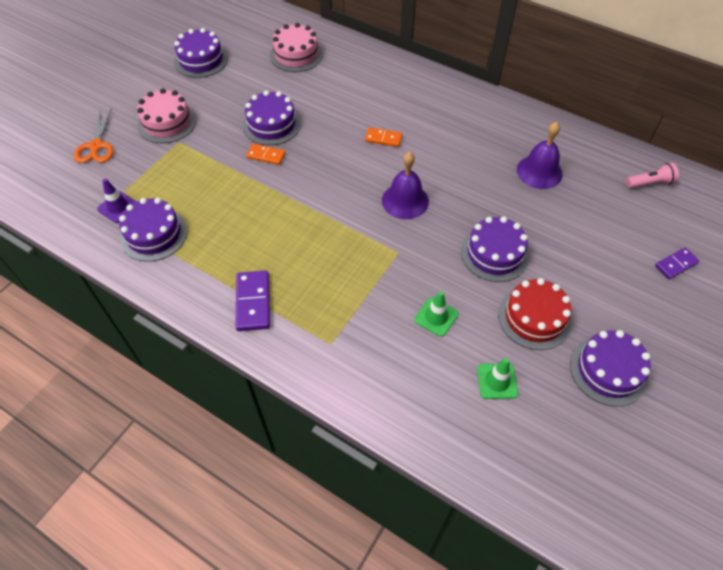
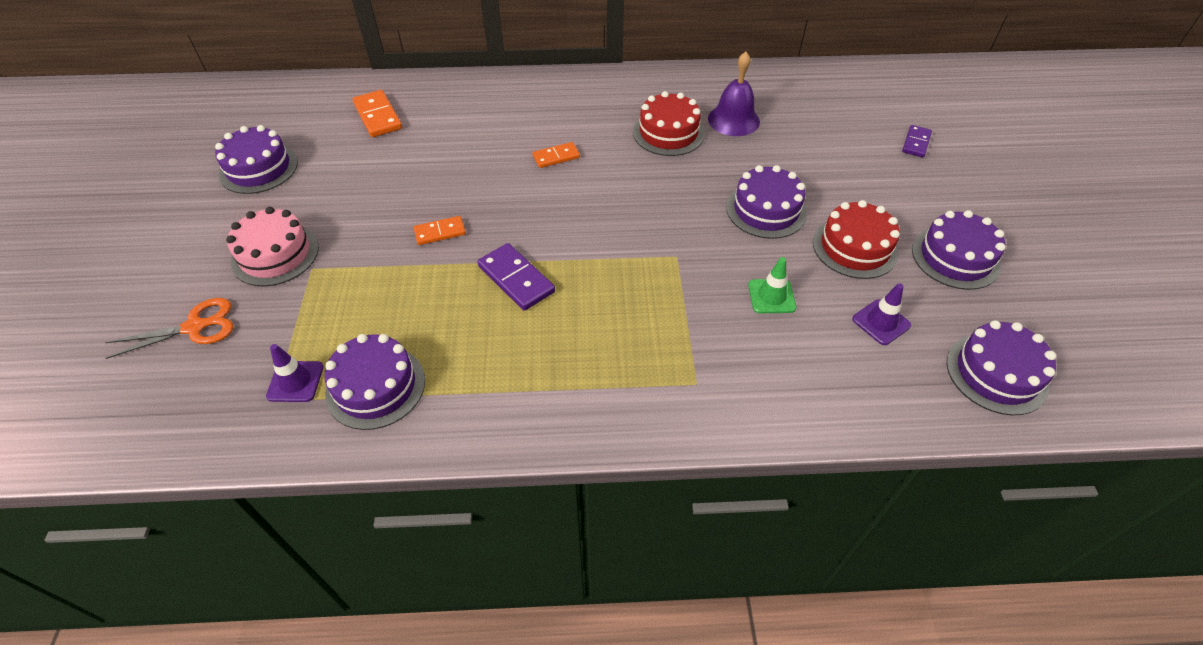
camera: 35 degrees left, 5 degrees down
orange scissors [74,108,113,163] -> orange scissors turned 75 degrees counterclockwise [105,298,233,359]
purple domino [235,271,270,331] -> purple domino moved to [478,243,555,311]
purple cake [242,91,301,145] -> purple cake moved to [947,320,1056,415]
pink cake [270,23,323,72] -> orange domino [353,90,402,137]
purple bell [382,152,429,219] -> none
green traffic cone [477,358,518,399] -> purple traffic cone [852,283,911,345]
pink flashlight [626,163,679,188] -> none
none -> red cake [633,91,705,156]

